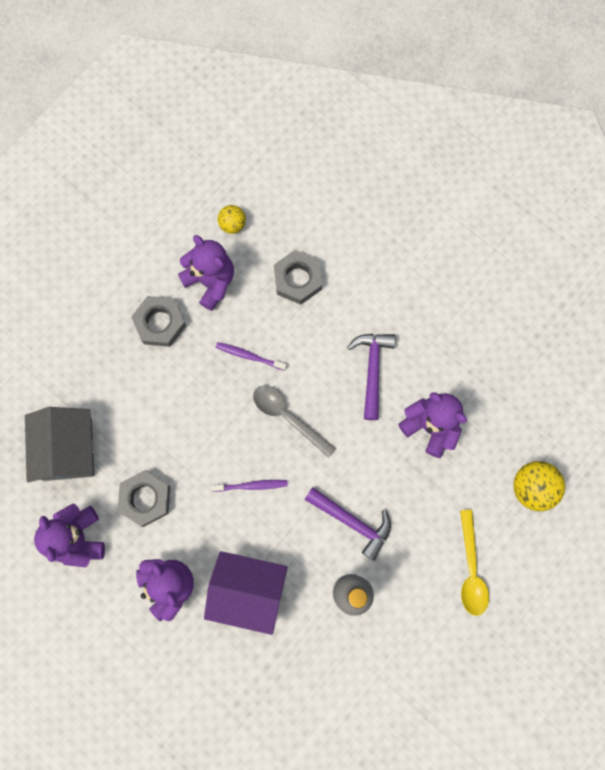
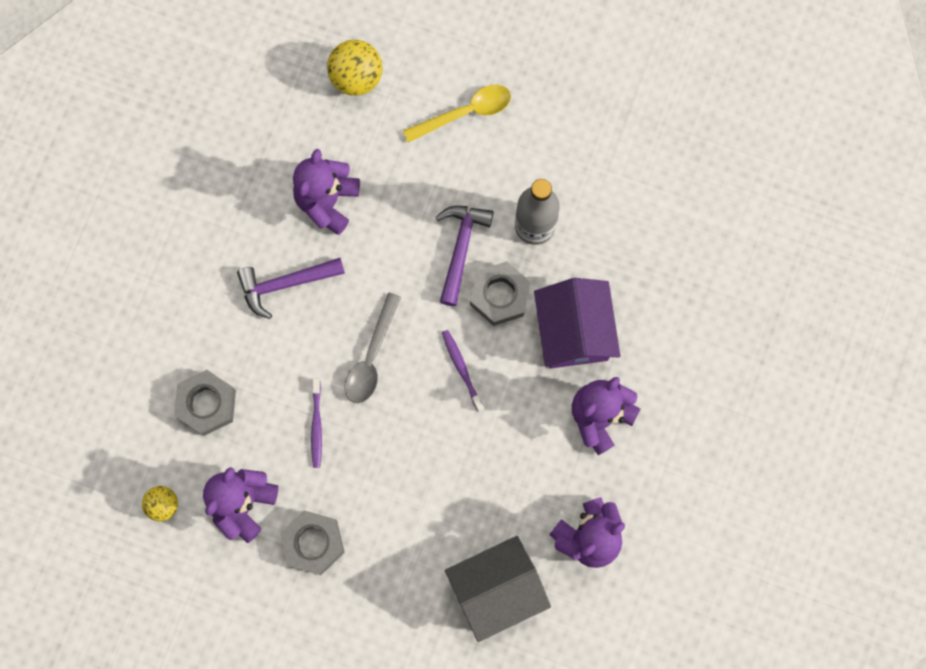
camera: 110 degrees left, 0 degrees up
grey nut [118,470,170,527] -> grey nut moved to [470,261,531,326]

